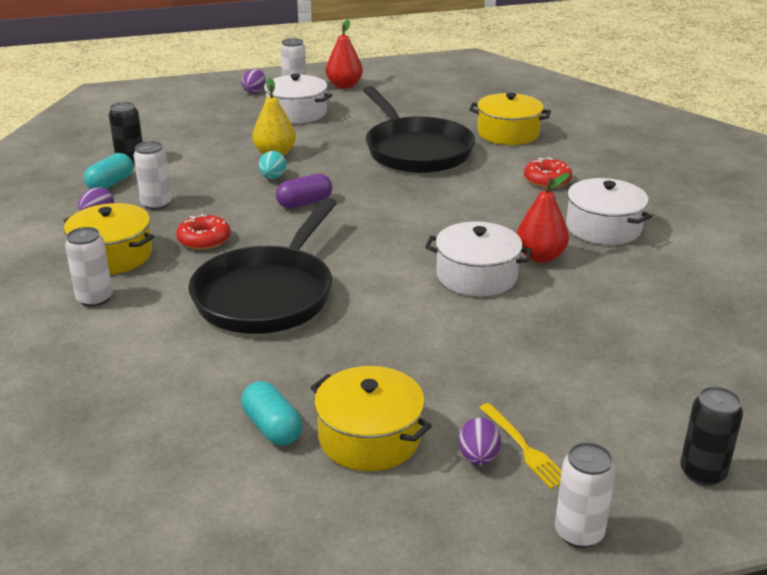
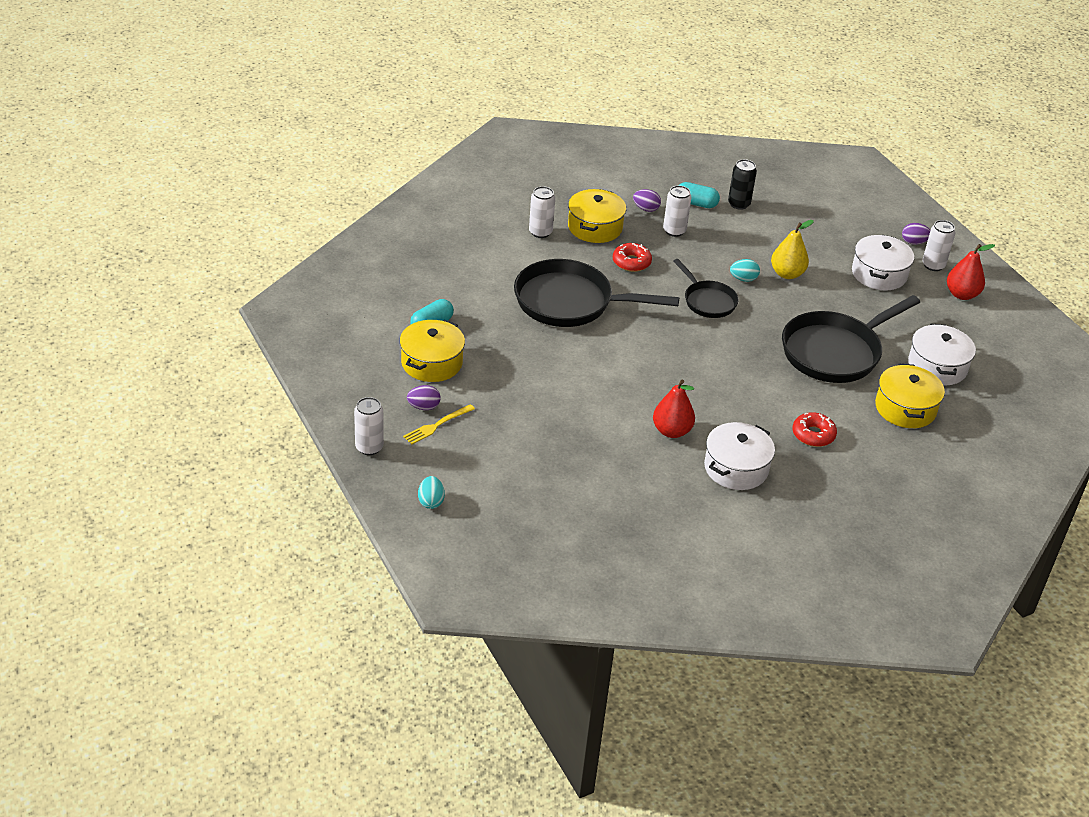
camera: 75 degrees right, 10 degrees up
purple capsule [276,173,332,208] -> black pan [674,259,738,318]
white pot [425,222,532,297] -> white pot moved to [908,323,976,385]
black can [680,387,743,486] -> turquoise egg [418,476,445,509]

